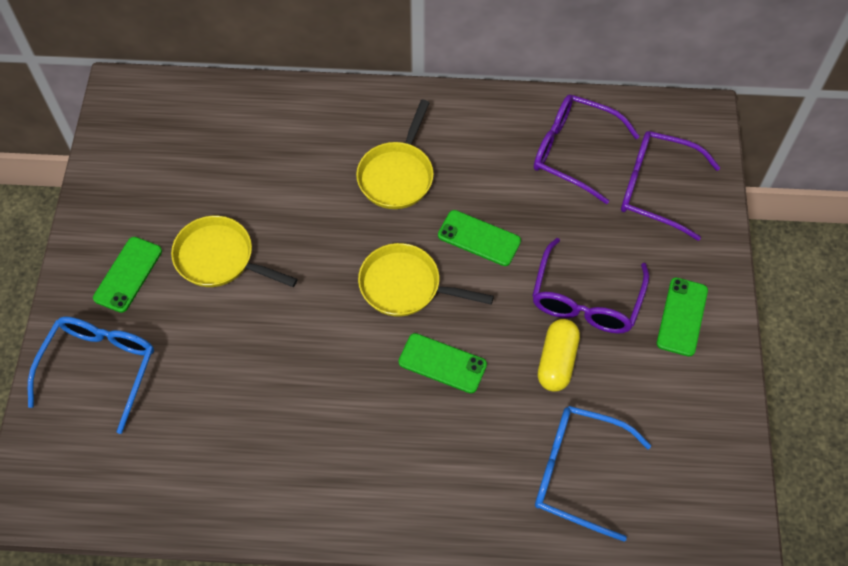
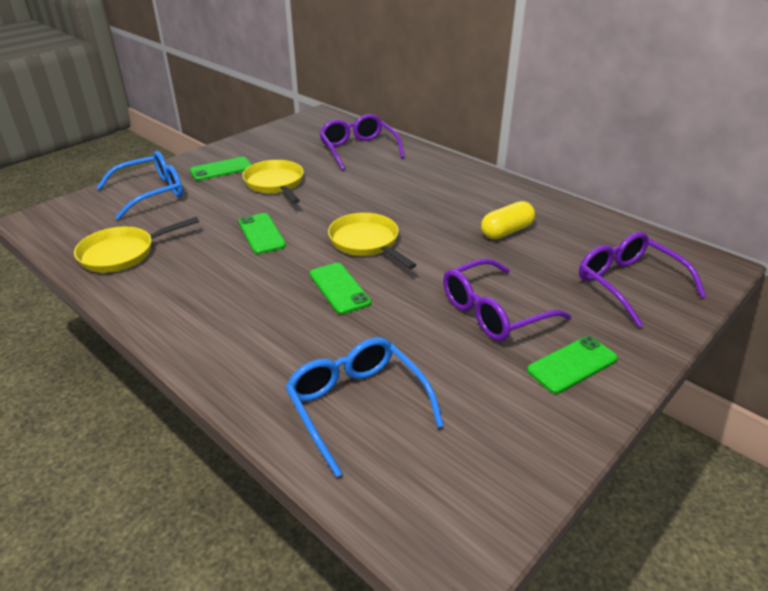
camera: 40 degrees right, 25 degrees down
yellow pan [356,100,434,209] -> yellow pan moved to [74,217,199,273]
green phone [438,210,521,266] -> green phone moved to [238,213,286,254]
purple glasses [534,94,640,204] -> purple glasses moved to [319,114,405,170]
yellow capsule [538,319,580,391] -> yellow capsule moved to [481,201,535,239]

